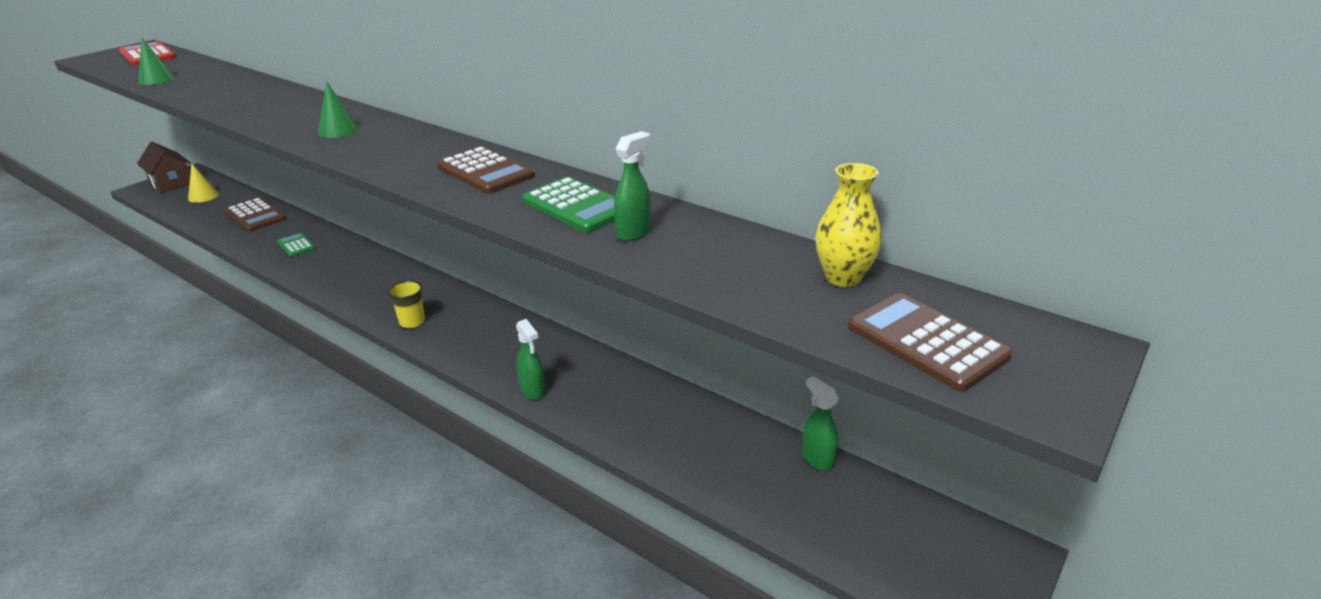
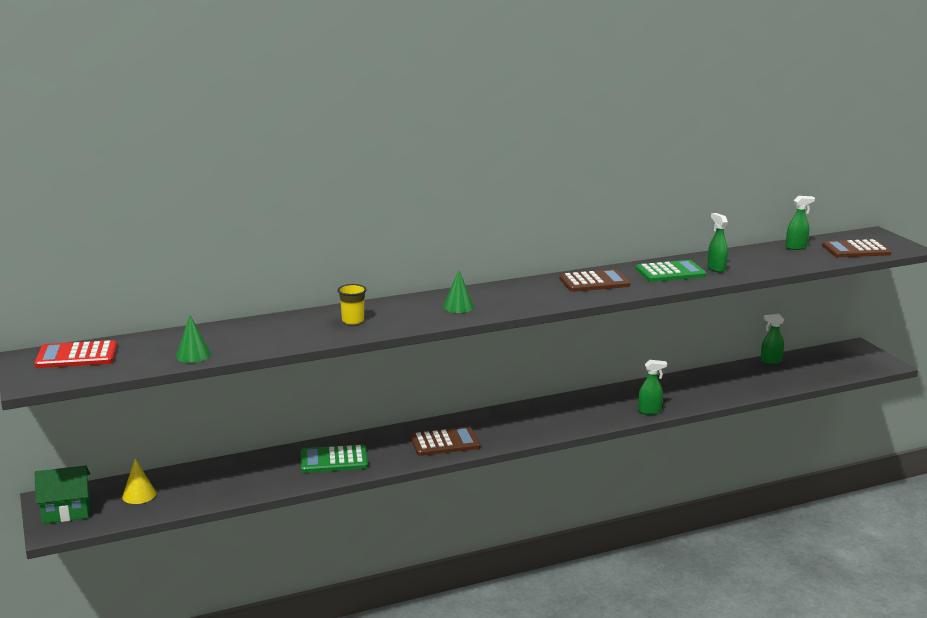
camera: 60 degrees left, 10 degrees down
brown house [137,142,191,193] -> green house [35,465,90,524]
brown calculator [224,197,286,232] -> brown calculator moved to [410,426,480,456]
green calculator [277,232,315,257] -> green calculator [301,444,368,473], size x1.64
yellow cup [388,280,425,328] -> yellow cup moved to [338,284,367,325]
yellow vase [815,163,882,287] -> green spray bottle [786,196,815,250]

